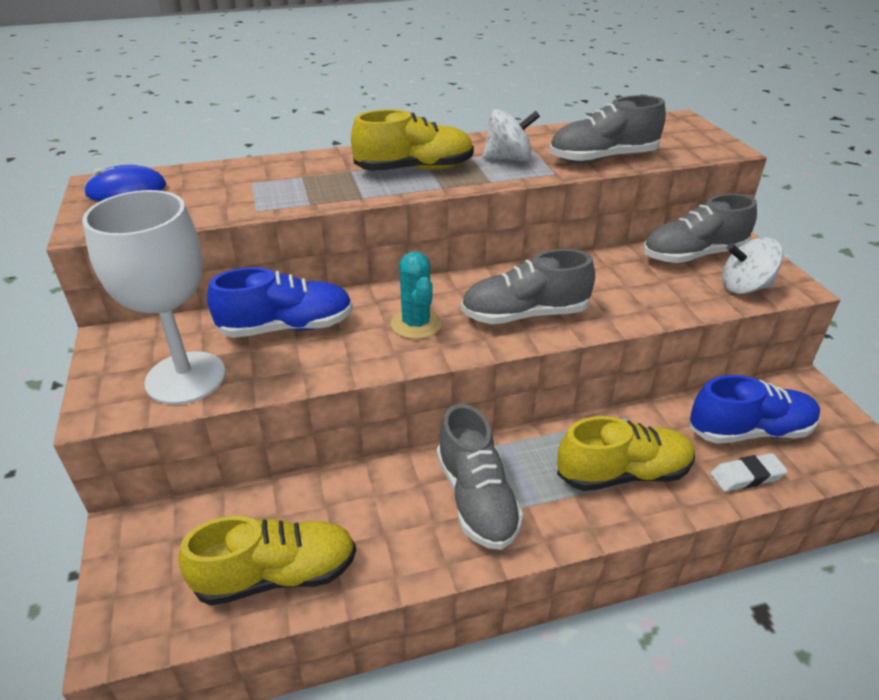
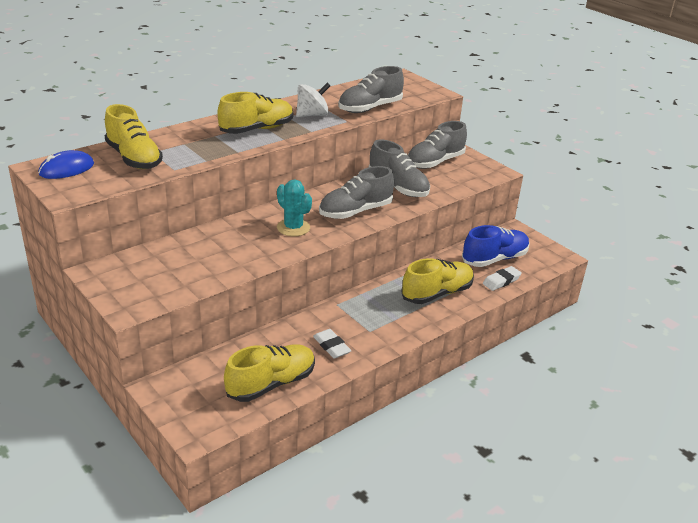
camera: 25 degrees left, 5 degrees down
white goblet [82,190,226,405] -> none
blue shoe [207,267,353,338] -> none
grey shoe [437,404,523,550] -> grey shoe moved to [369,140,430,197]
white spinning top [722,237,783,294] -> none
none -> yellow shoe [105,104,163,169]
none -> white eraser [313,329,351,359]

